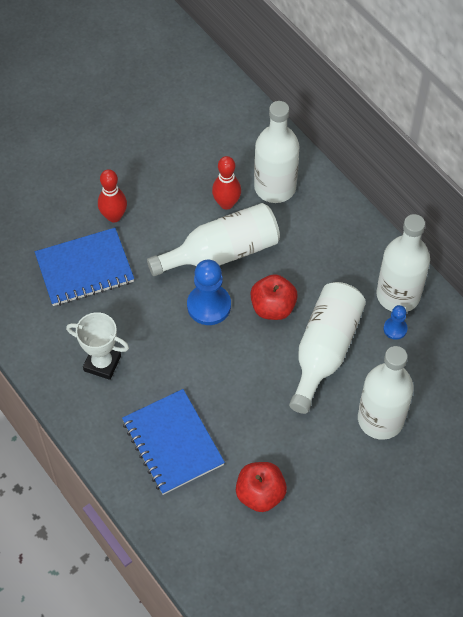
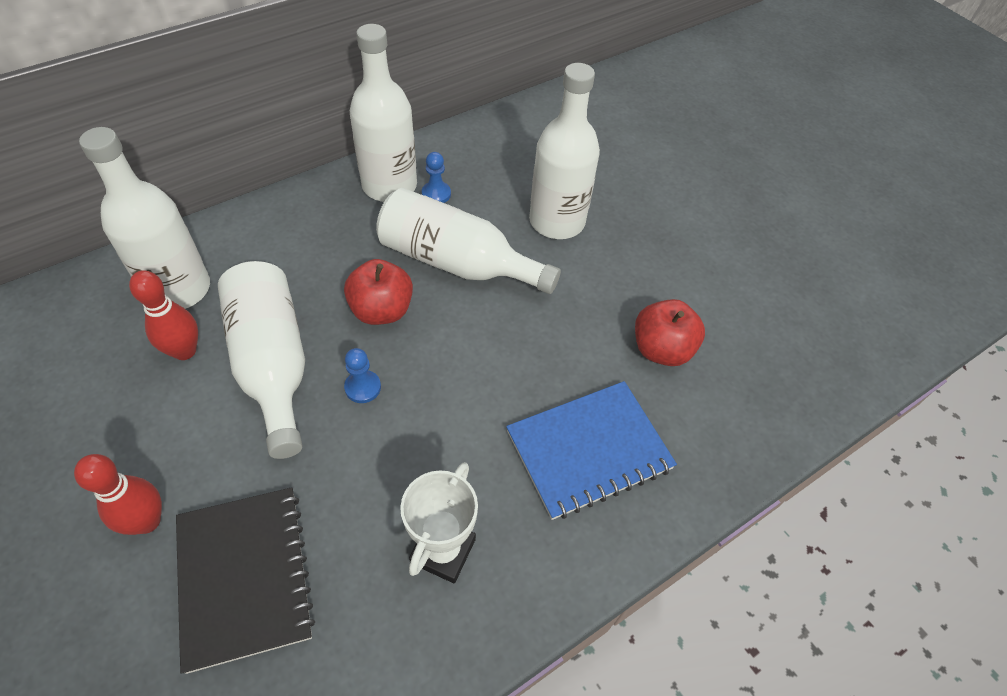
camera: 90 degrees left, 5 degrees down
blue notebook [35,228,134,306] -> black notebook [176,487,315,674]
blue pawn [187,260,231,325] -> blue pawn [344,348,381,403], size x0.53

